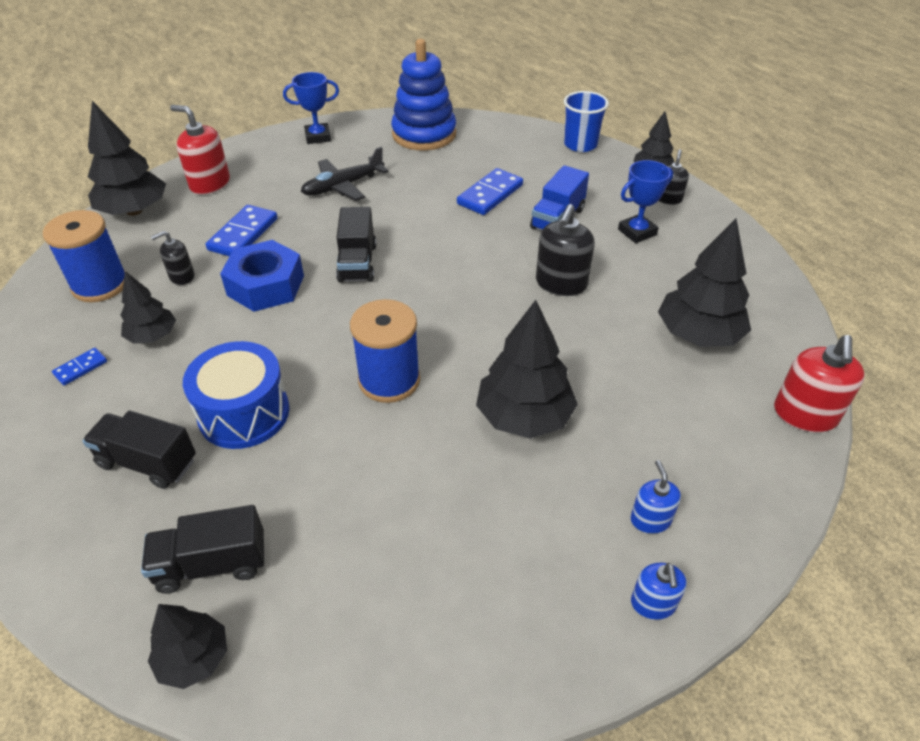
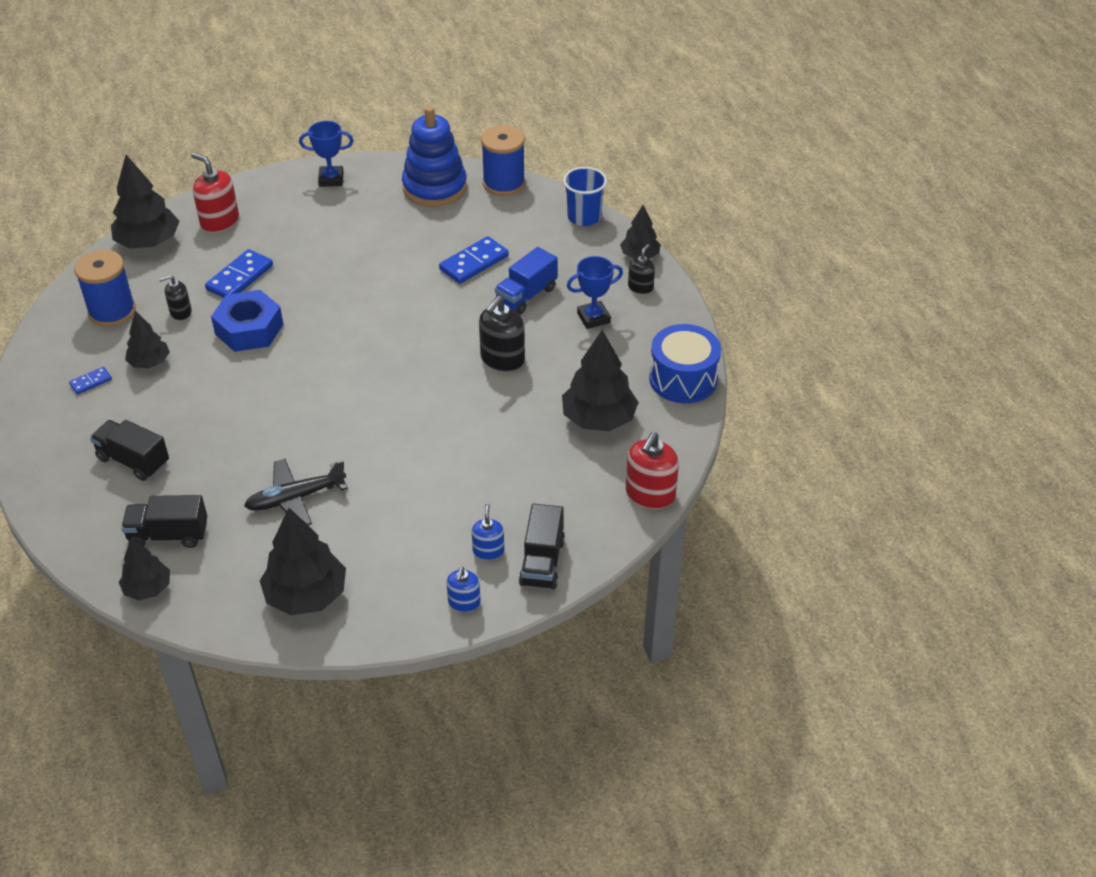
camera: 10 degrees right, 0 degrees up
blue drum [183,341,289,449] -> blue drum moved to [649,324,721,403]
black plane [301,147,389,201] -> black plane moved to [244,459,348,525]
black truck [336,207,376,283] -> black truck moved to [519,504,565,589]
blue spool [350,299,420,403] -> blue spool moved to [481,125,525,196]
black tree [476,300,578,439] -> black tree moved to [260,508,346,615]

